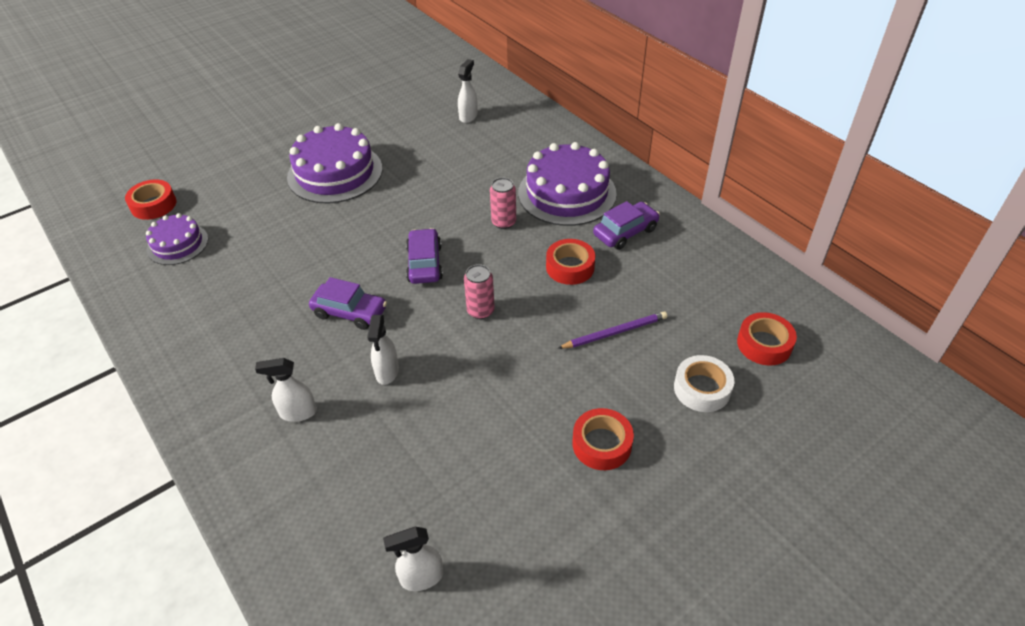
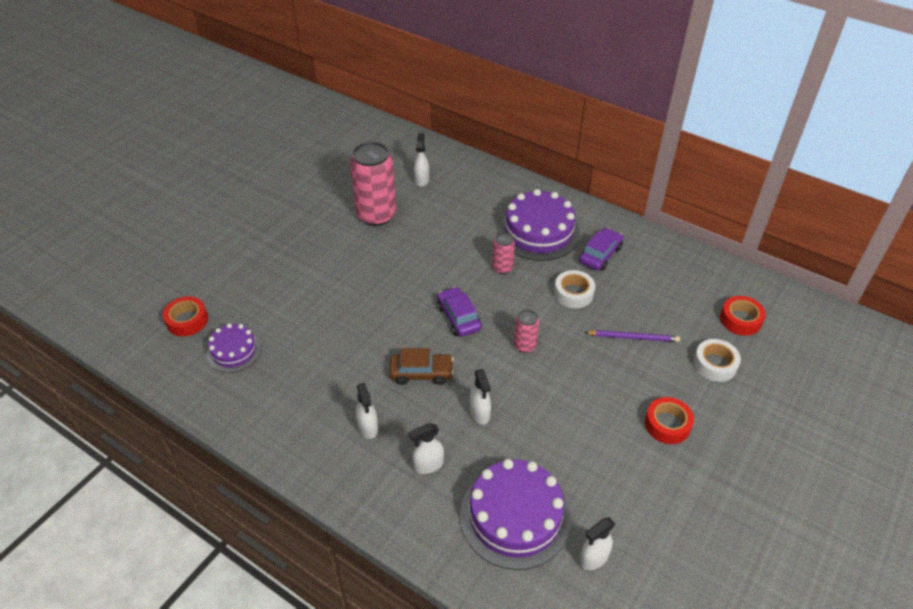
camera: 20 degrees left, 0 degrees up
purple cake [287,123,382,204] -> purple cake moved to [460,459,571,570]
purple car [309,277,387,330] -> brown car [389,348,454,385]
red tape [546,239,595,285] -> white tape [554,270,595,308]
purple pencil [558,312,667,349] -> purple pencil turned 45 degrees clockwise [584,330,680,342]
none -> pink can [350,142,396,226]
none -> white spray bottle [356,383,378,439]

